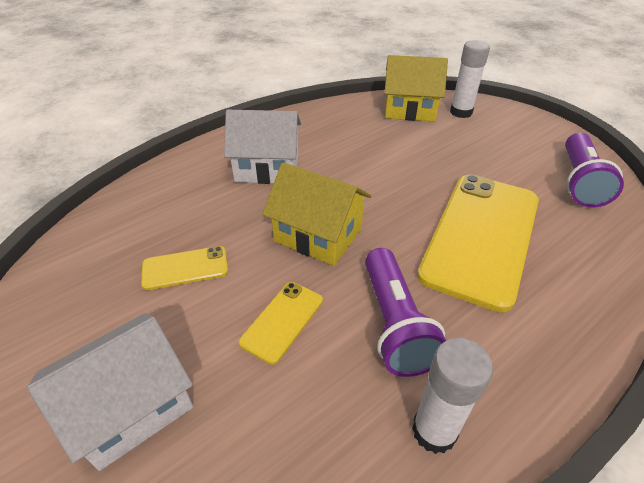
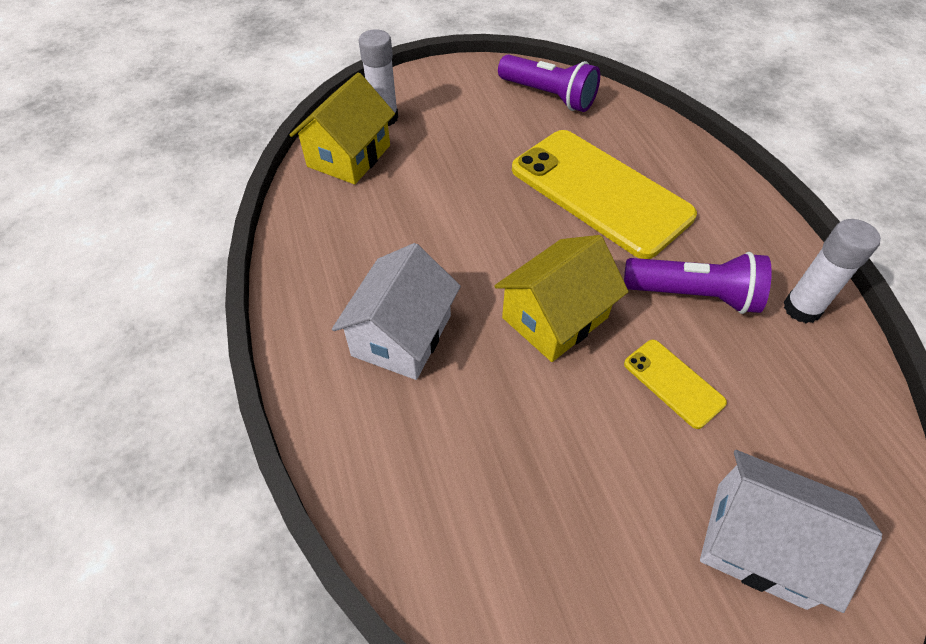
camera: 70 degrees left, 10 degrees up
white house [27,313,193,471] -> white house turned 45 degrees counterclockwise [700,450,882,613]
yellow phone [141,246,228,290] -> none

